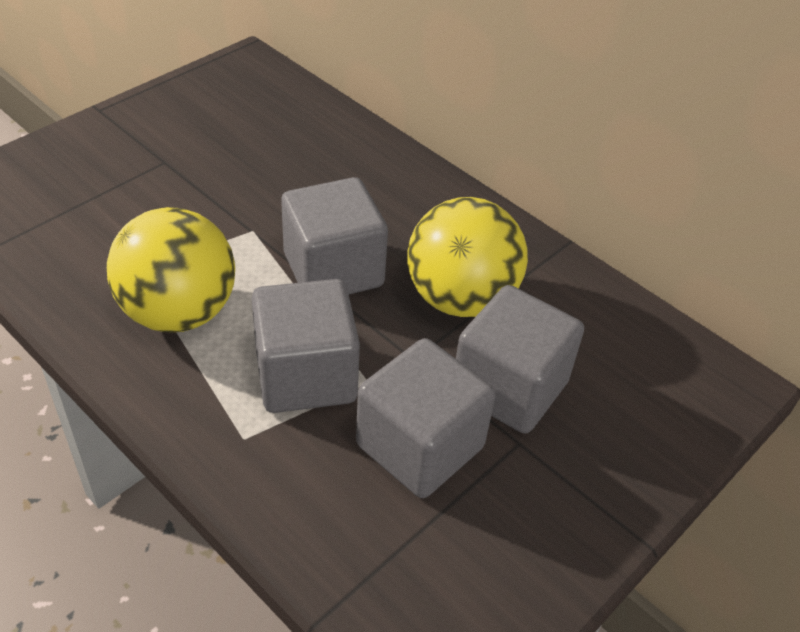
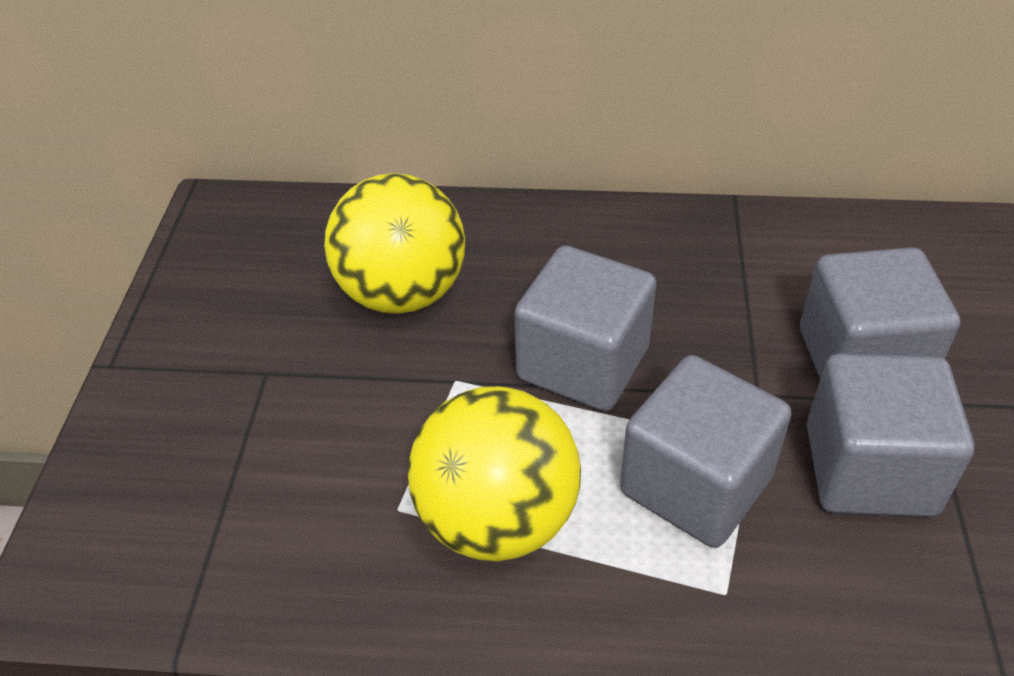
camera: 35 degrees left, 0 degrees up
yellow ball [407,197,528,317] -> yellow ball moved to [324,173,465,314]

